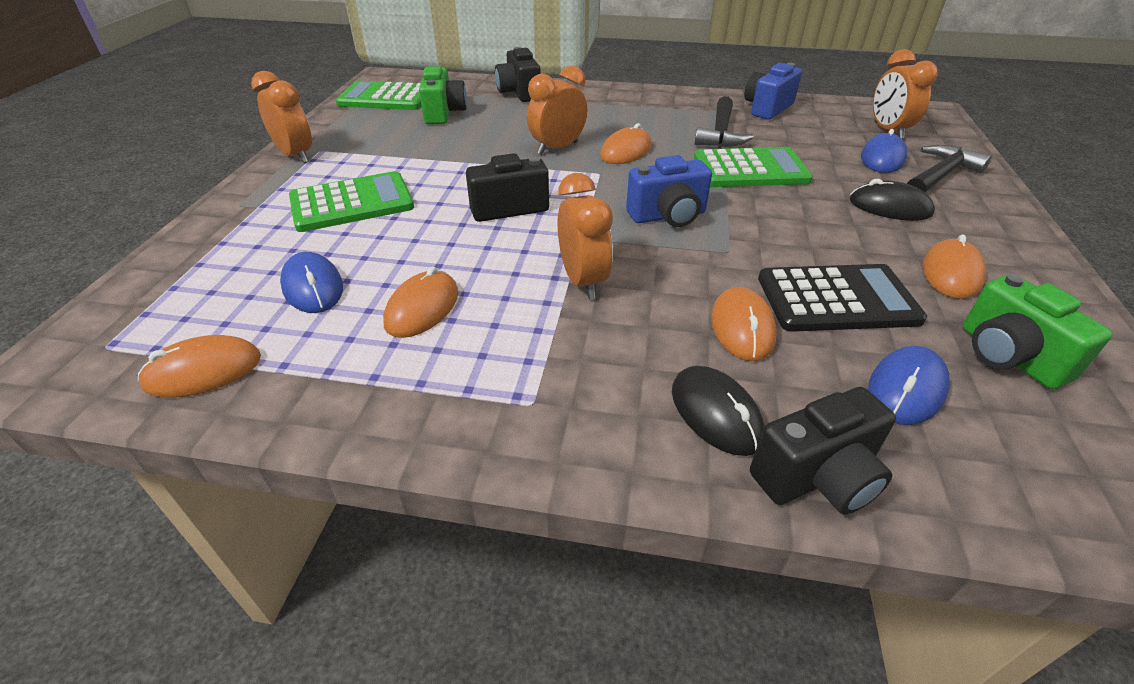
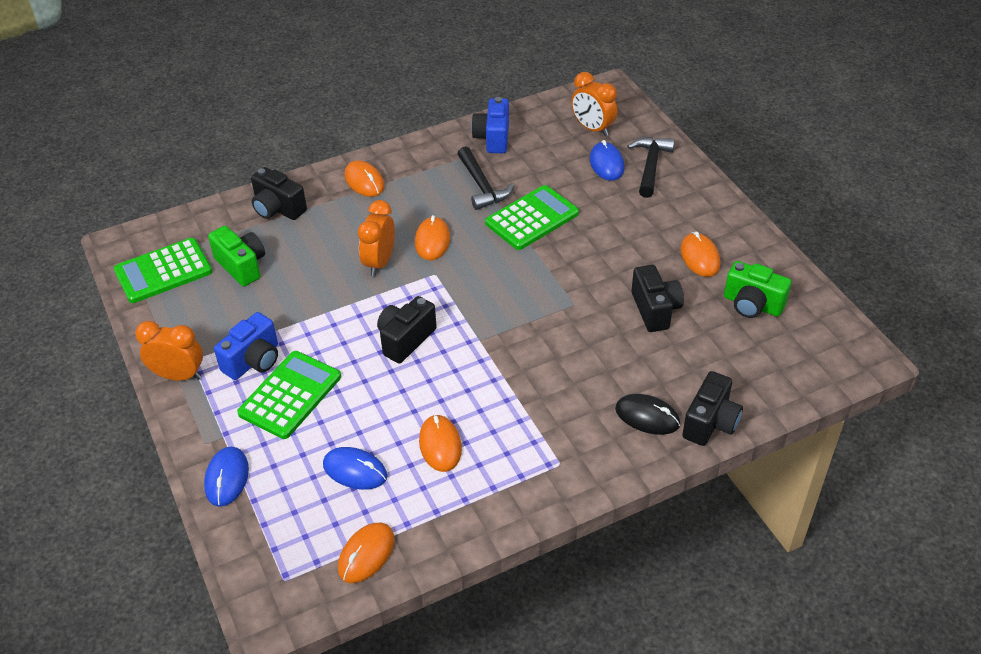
camera: 35 degrees left, 5 degrees up
orange clock [558,173,613,299] -> none
blue camera [626,155,712,227] -> blue camera moved to [214,312,278,380]
orange mouse [711,287,777,361] -> orange mouse moved to [344,160,385,197]
black calculator [758,264,927,332] -> black camera [631,265,684,332]
black mouse [850,179,935,221] -> none
blue mouse [868,346,950,425] -> blue mouse moved to [204,447,249,507]

